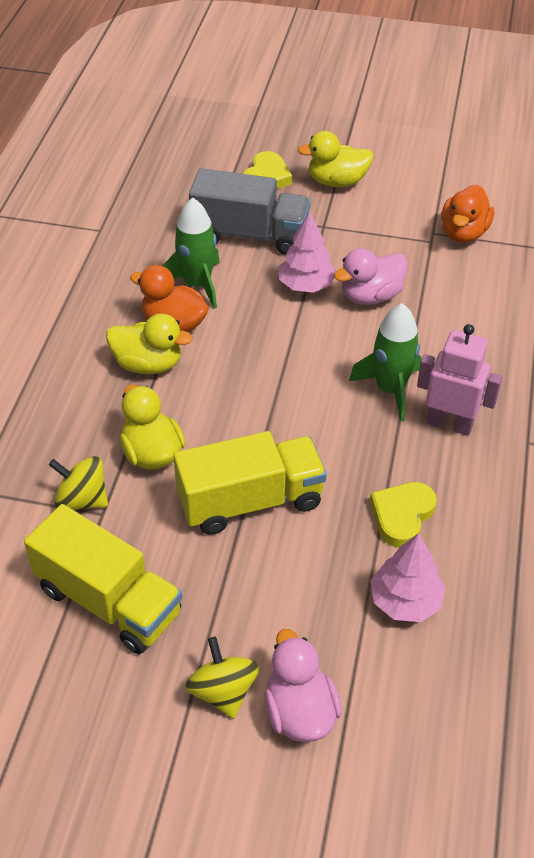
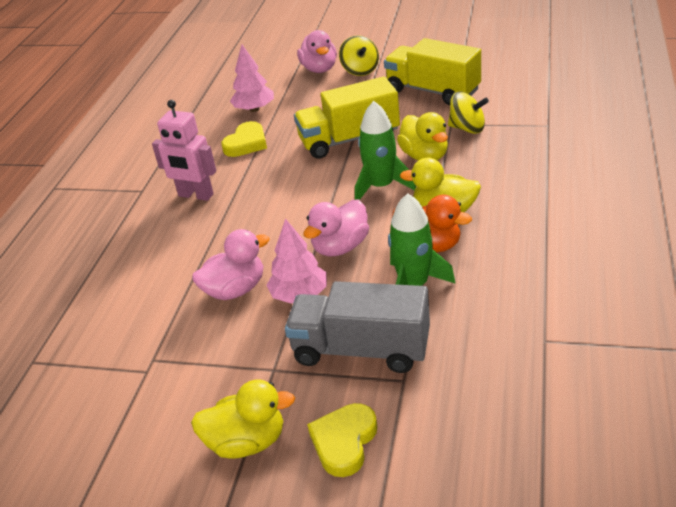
camera: 175 degrees left, 10 degrees down
green rocket [349,303,421,422] -> green rocket moved to [355,101,416,200]
orange duck [441,185,494,243] -> none
none -> pink duck [303,199,369,256]

